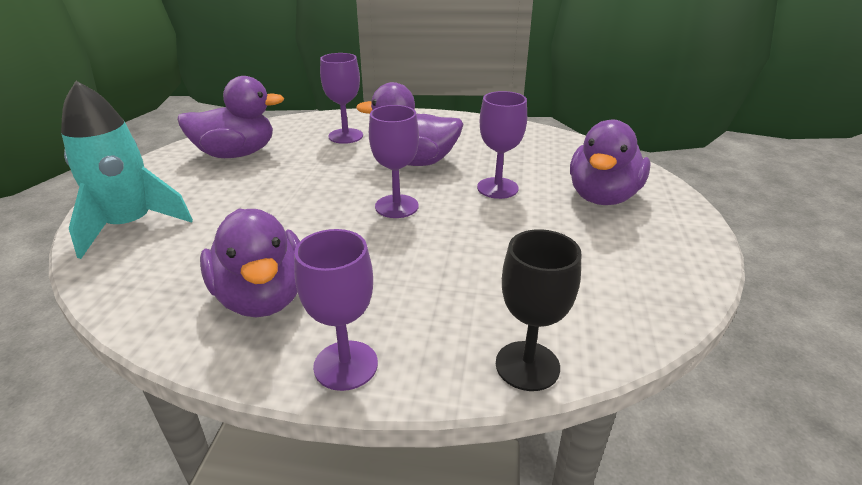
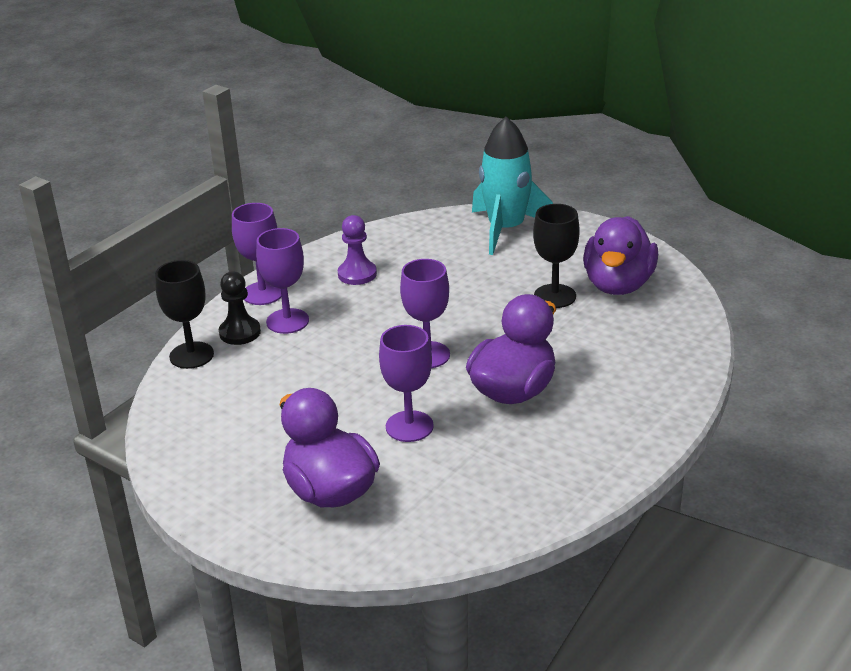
camera: 120 degrees right, 0 degrees up
purple duck [200,209,300,318] -> purple pawn [338,215,377,285]
purple goblet [320,53,363,144] -> purple goblet moved to [256,228,309,334]
none -> black pawn [219,271,261,345]
none -> black goblet [533,204,580,308]

